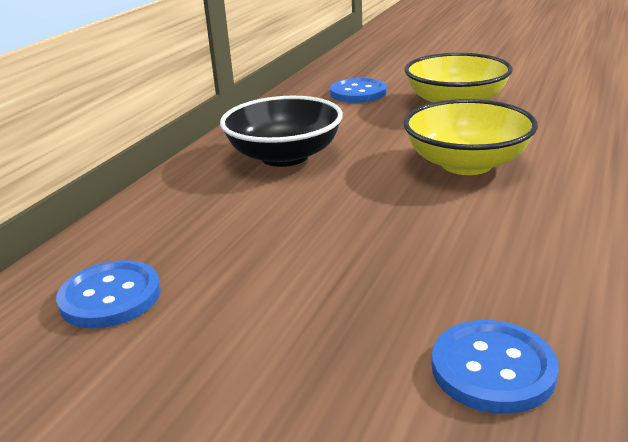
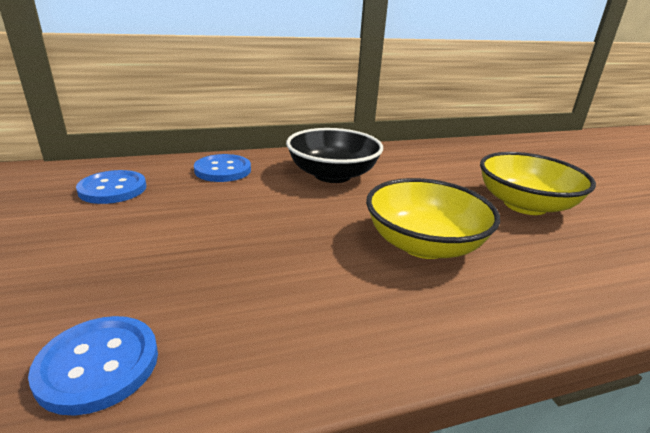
camera: 45 degrees right, 0 degrees up
blue button [330,78,387,103] -> blue button moved to [194,154,251,182]

